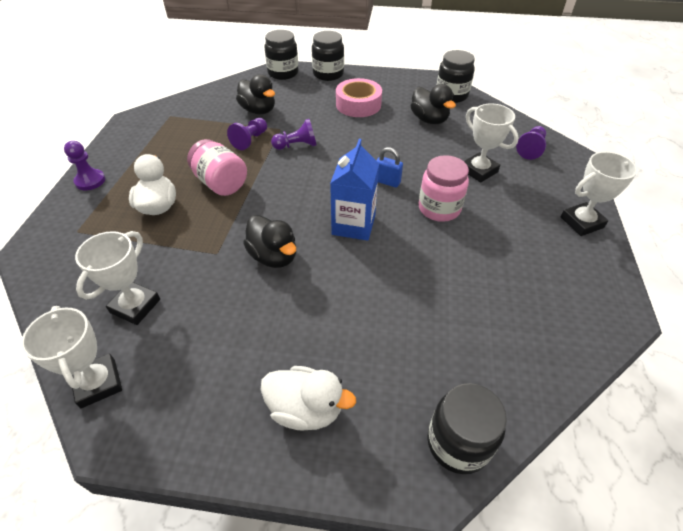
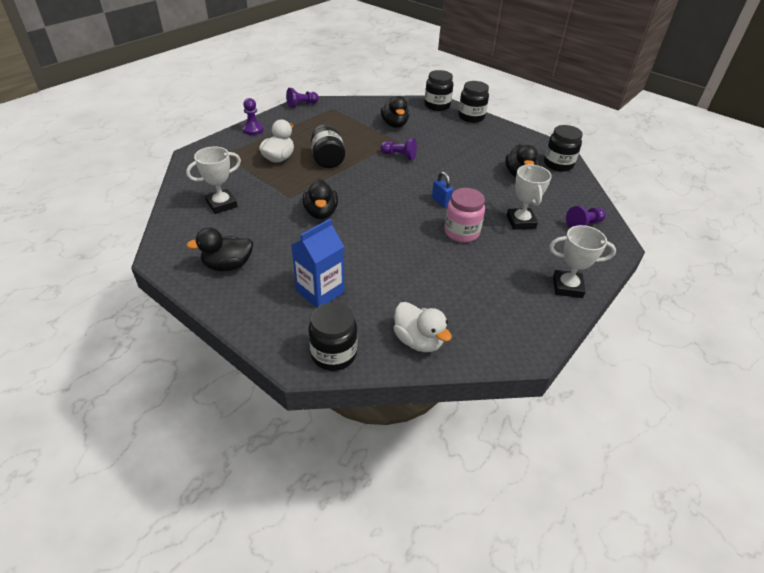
camera: 30 degrees right, 5 degrees down
white trophy [21,306,122,408] -> none
pink jar [187,139,247,196] -> black jar [311,124,345,168]
purple pawn [227,118,267,150] -> purple pawn moved to [286,88,319,108]
white duck [260,366,356,431] -> white duck moved to [393,302,452,352]
blue carton [330,139,379,241] -> blue carton moved to [291,218,345,308]
pink tape [336,78,382,117] -> none
none -> black duck [186,227,253,271]

